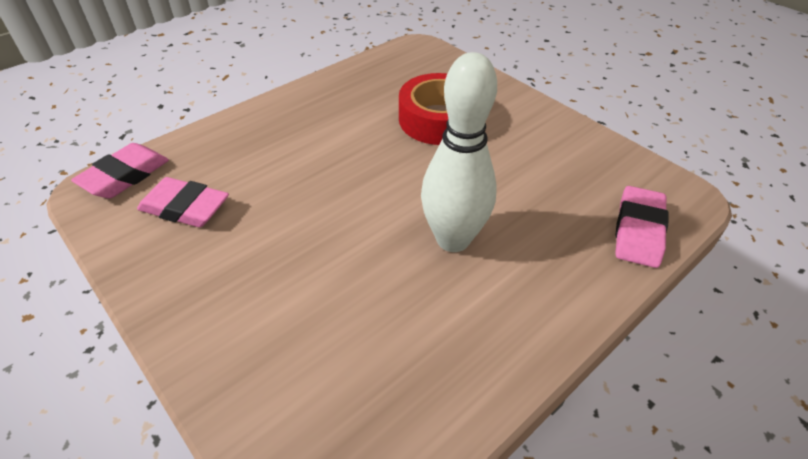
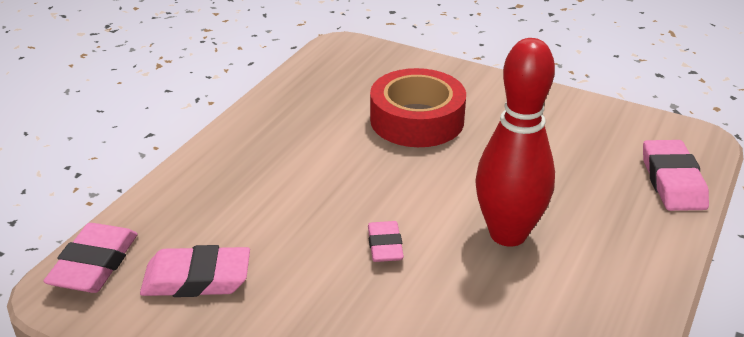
camera: 20 degrees left, 10 degrees down
white bowling pin [421,52,497,252] -> red bowling pin [475,38,555,247]
none -> pink eraser [368,221,404,262]

